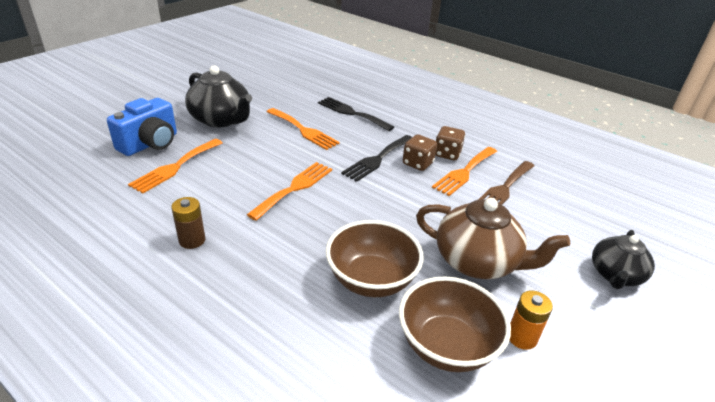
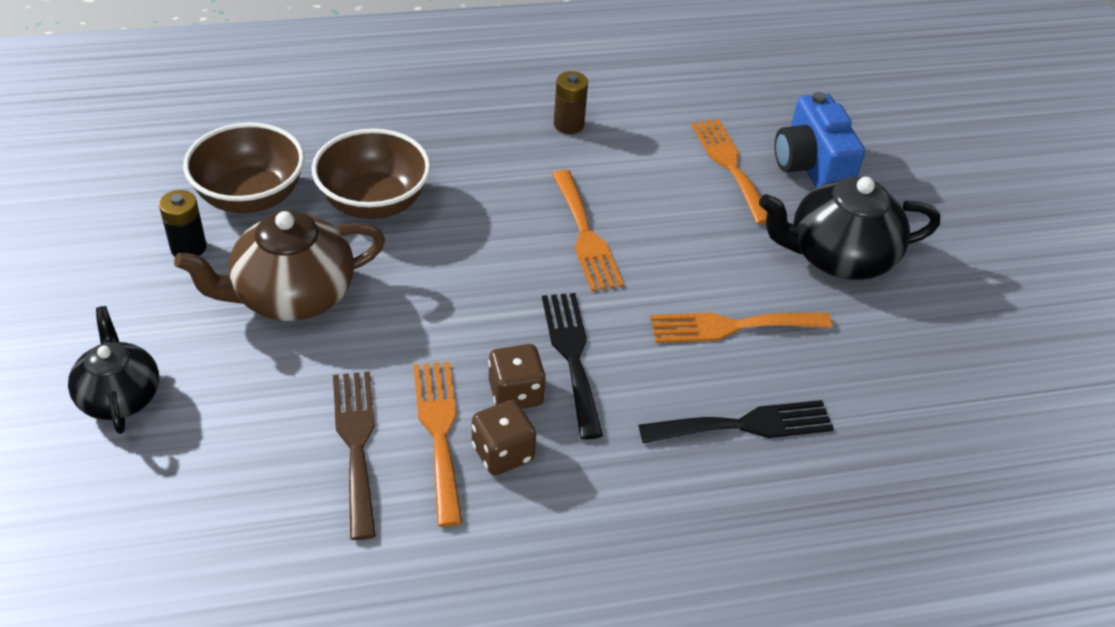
camera: 130 degrees right, 10 degrees up
orange battery [509,290,553,350] -> black battery [159,190,207,257]

